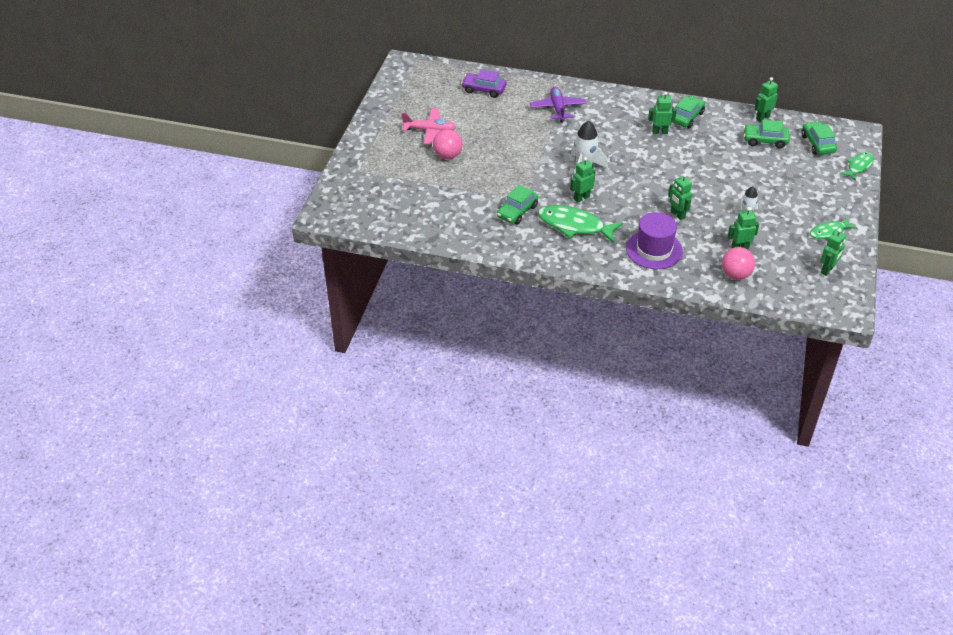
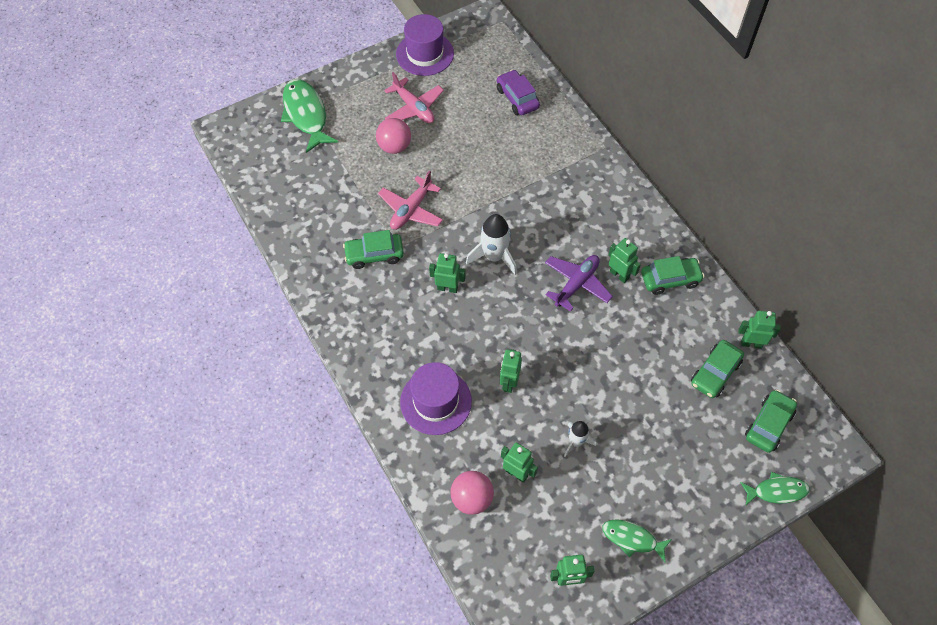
camera: 45 degrees right, 15 degrees up
purple plane [530,87,586,123] -> purple plane moved to [545,255,613,312]
green fish [538,205,623,244] -> green fish moved to [281,79,338,153]
green car [743,120,790,148] -> green car turned 105 degrees counterclockwise [691,340,744,398]
none -> pink plane [378,170,443,230]
none -> purple hat [396,14,454,76]

